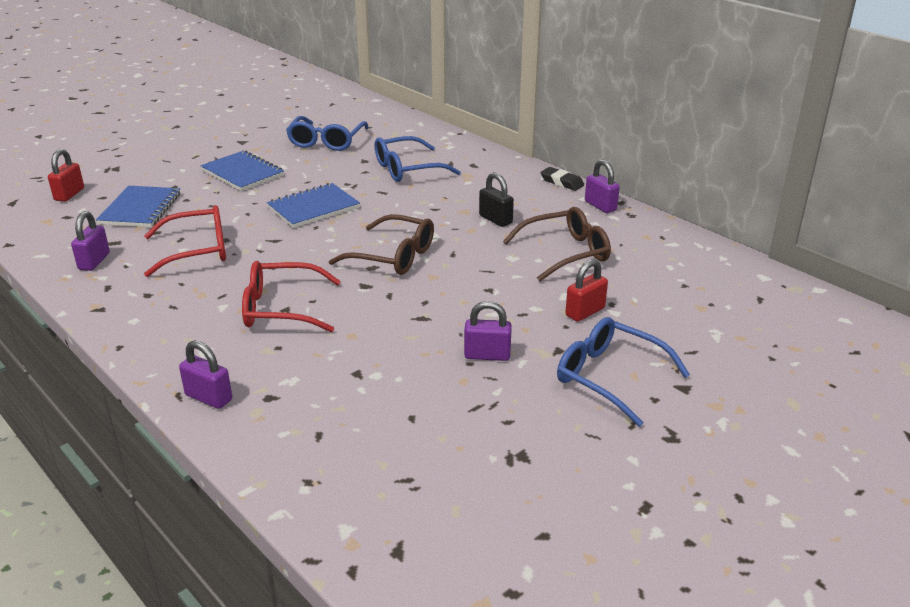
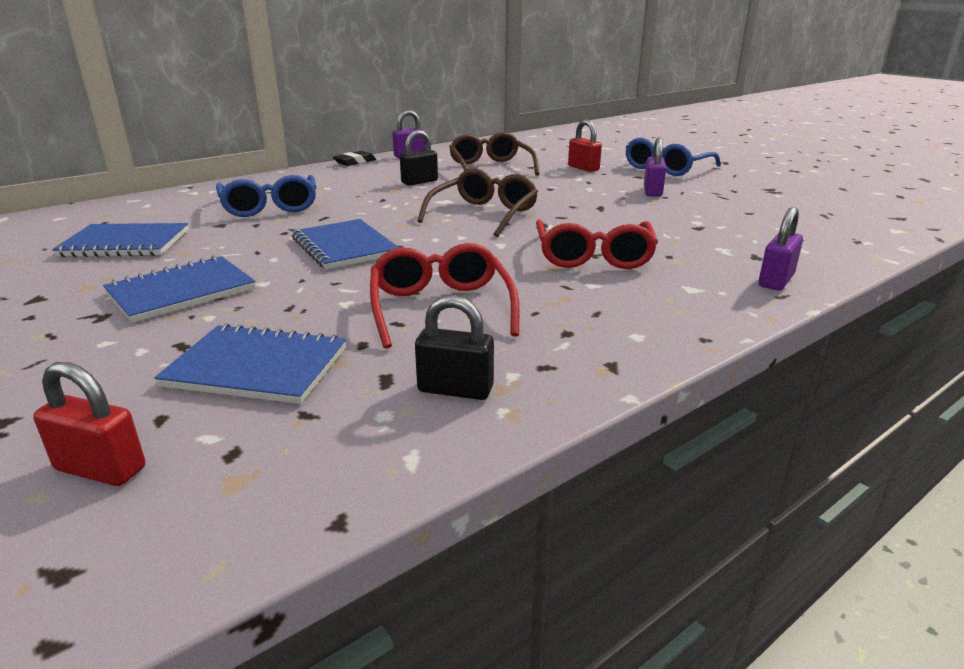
camera: 85 degrees left, 5 degrees down
purple padlock [71,211,110,271] -> black padlock [415,295,494,400]
blue glasses [286,116,369,151] -> blue notebook [52,223,189,257]

